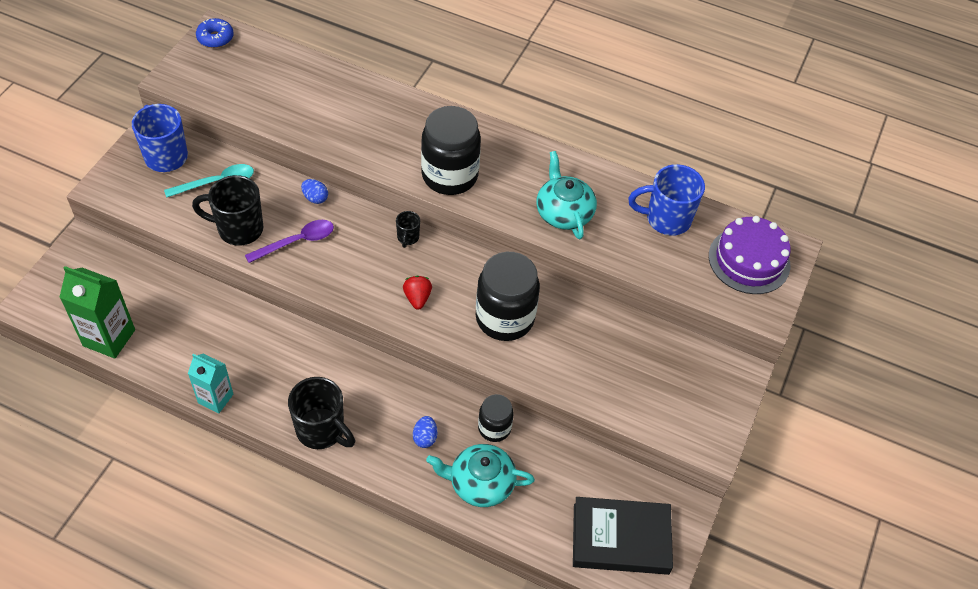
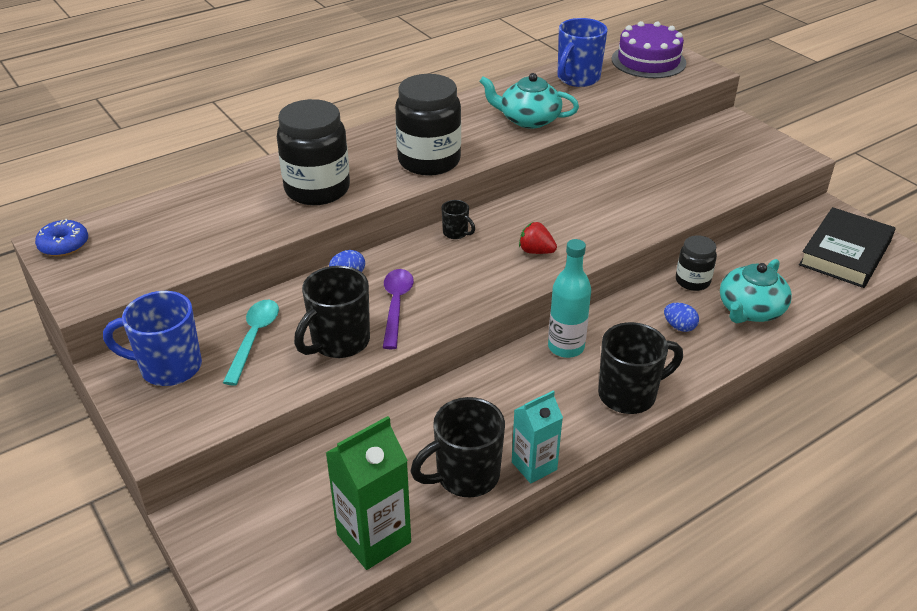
camera: 55 degrees left, 15 degrees down
black jar [476,252,540,341] -> black jar moved to [277,99,350,205]
none -> black mug [410,397,505,497]
none -> turquoise bottle [548,239,591,358]

